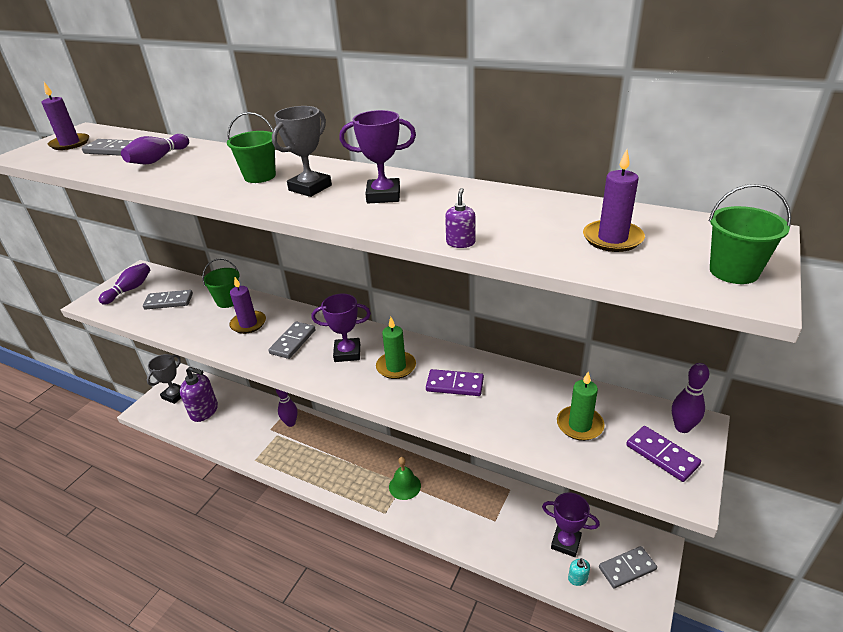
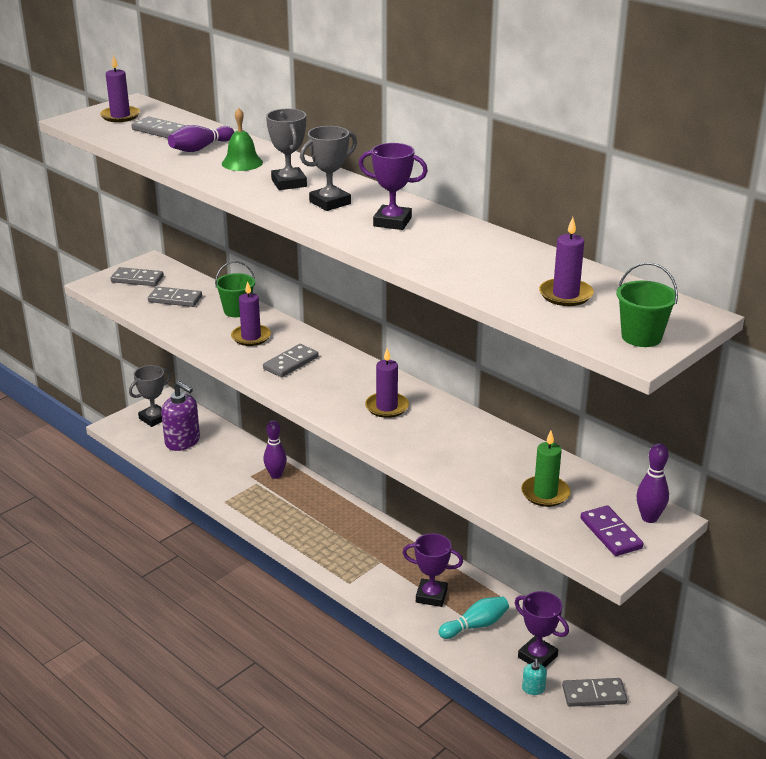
camera: 15 degrees right, 5 degrees down
purple bowling pin [99,263,150,305] -> grey domino [111,267,164,286]
green bucket [227,112,276,183] -> grey trophy [266,109,307,190]
purple trophy [312,294,371,362] -> purple trophy moved to [402,533,463,607]
green candle [376,317,416,379] -> purple candle [365,348,409,418]
green bell [389,457,421,500] -> green bell moved to [222,108,263,171]
purple domino [426,369,484,396] -> none
purple soap dispenser [445,188,476,248] -> none
none -> turquoise bowling pin [439,597,509,639]

